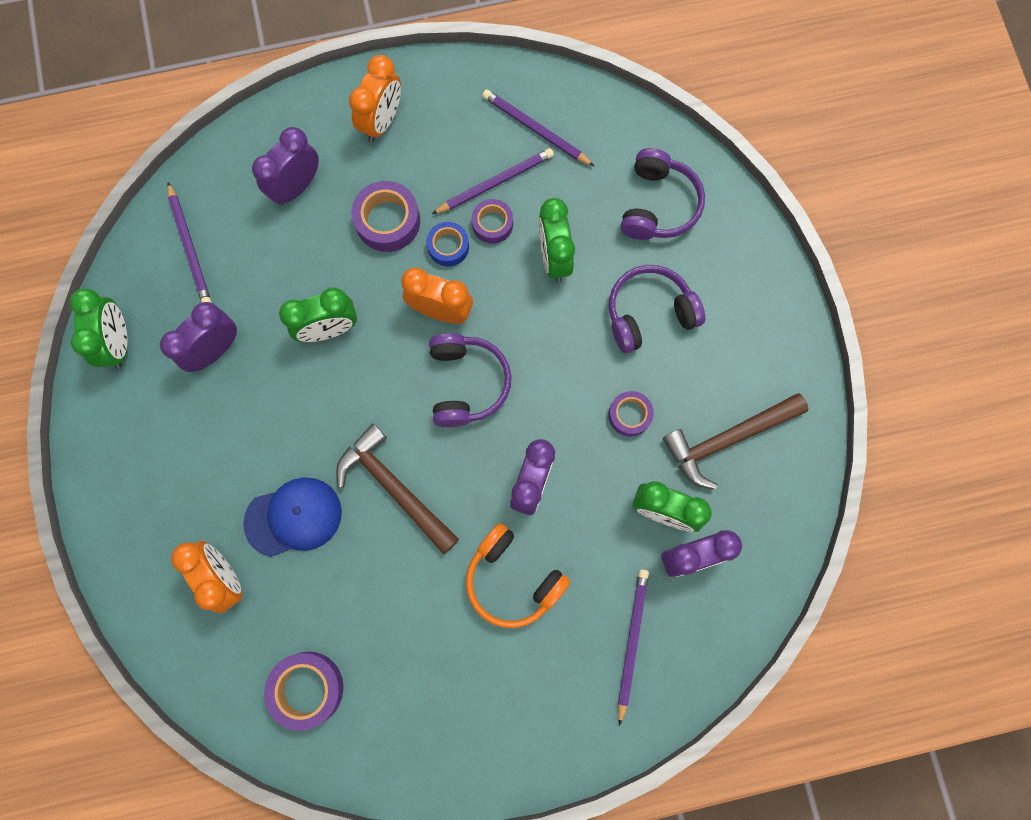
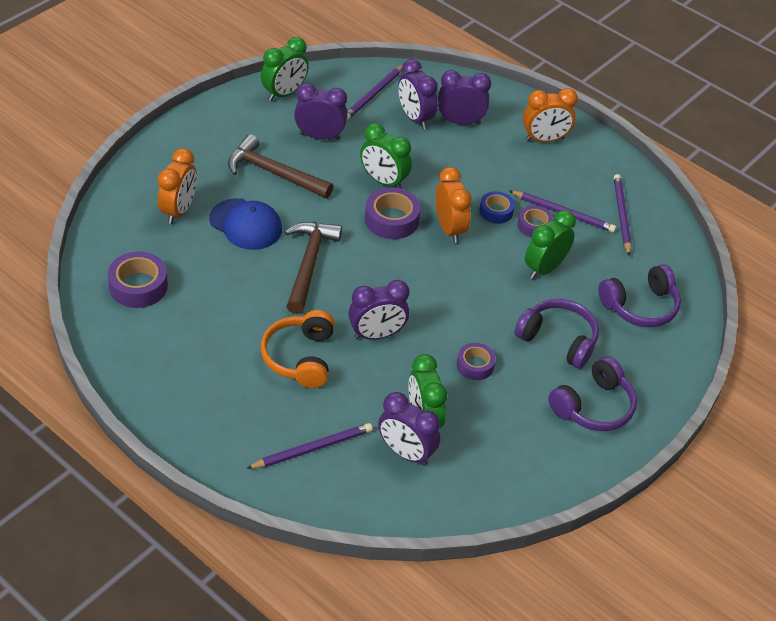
camera: 50 degrees right, 30 degrees down
purple tape [352,181,420,252] -> purple tape moved to [365,187,421,239]
purple headphones [429,333,512,427] -> purple headphones moved to [548,356,637,431]
brown hammer [663,393,809,489] -> brown hammer moved to [228,134,333,198]
none -> purple clock [398,59,438,129]

